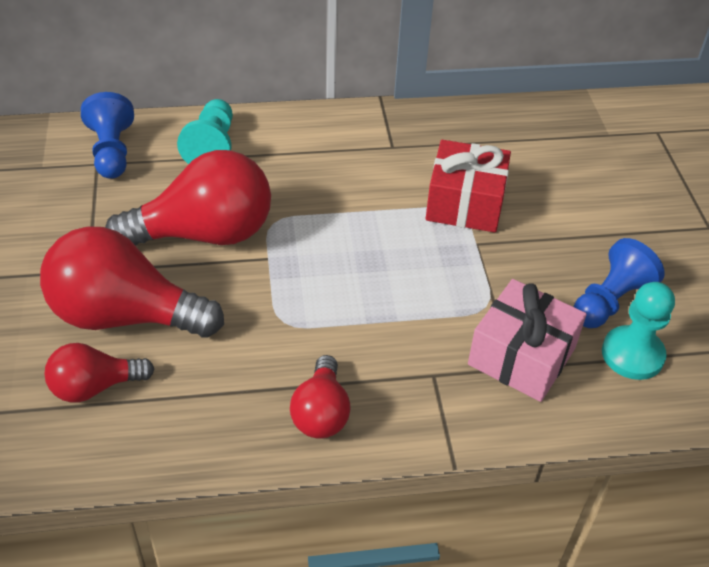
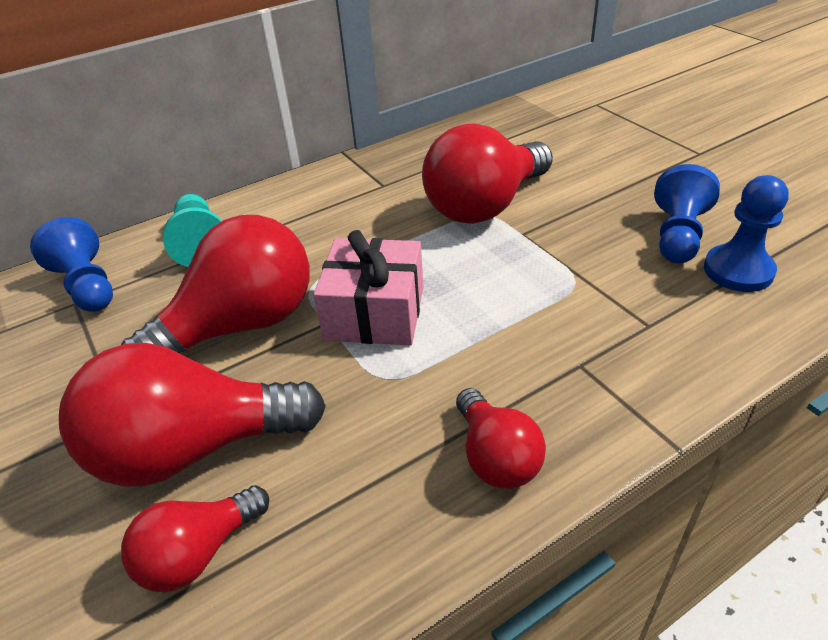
camera: 20 degrees left, 5 degrees down
red gift [426,140,511,233] -> red light bulb [422,123,553,224]
pink gift [468,279,587,402] -> pink gift moved to [314,230,424,345]
turquoise pawn [602,282,675,380] -> blue pawn [704,175,789,292]

